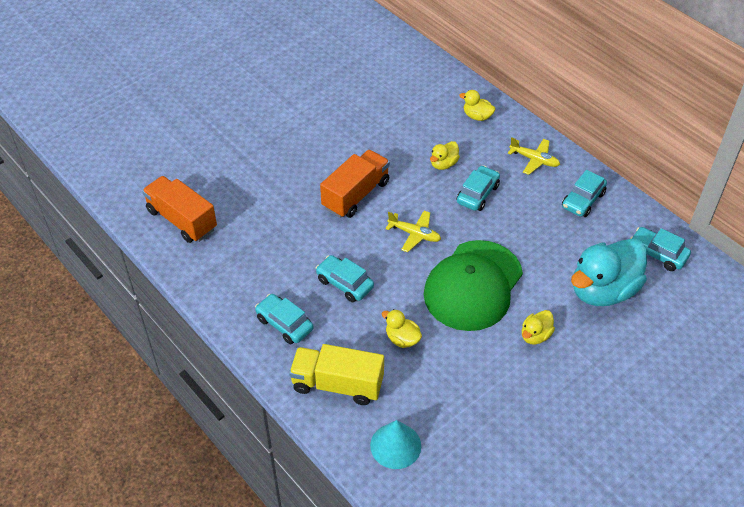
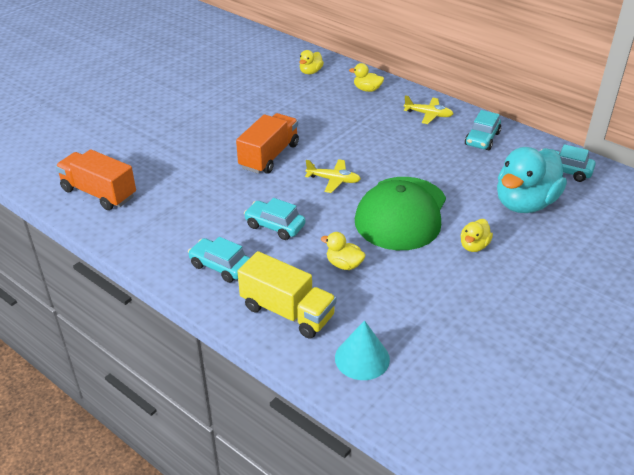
camera: 10 degrees left, 10 degrees down
yellow truck [289,344,384,405] -> yellow truck turned 150 degrees counterclockwise [237,251,336,338]
yellow duck [430,141,460,170] -> yellow duck moved to [299,50,324,74]
turquoise car [457,165,500,211] -> none

